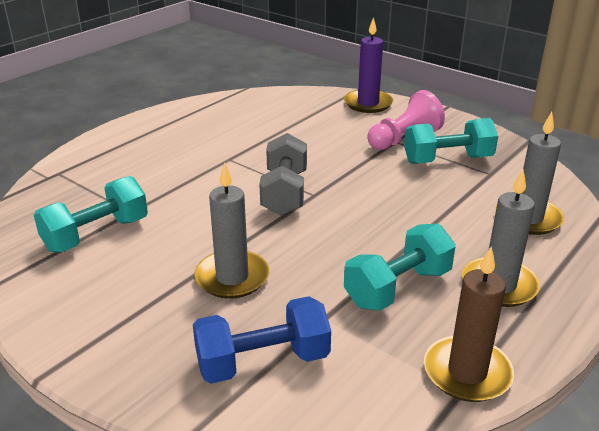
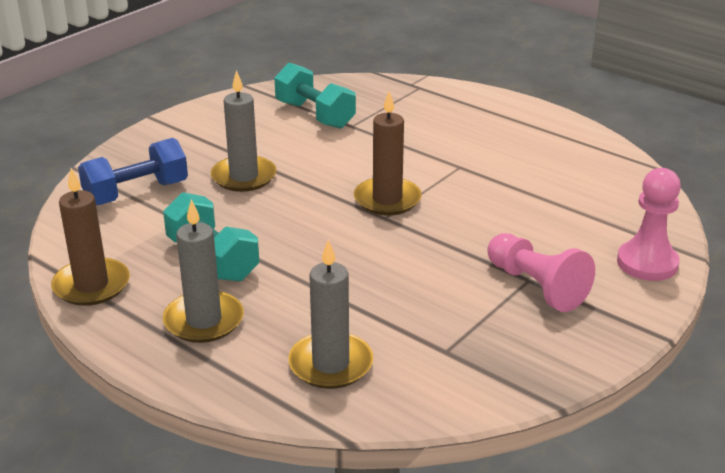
camera: 90 degrees right, 0 degrees up
blue dumbbell [193,296,331,384] -> blue dumbbell turned 75 degrees clockwise [78,138,188,205]
grey dumbbell [259,133,307,216] -> brown candle [354,91,422,215]
purple candle [344,17,393,113] -> pink pawn [617,168,681,281]
turquoise dumbbell [404,118,498,164] -> none

